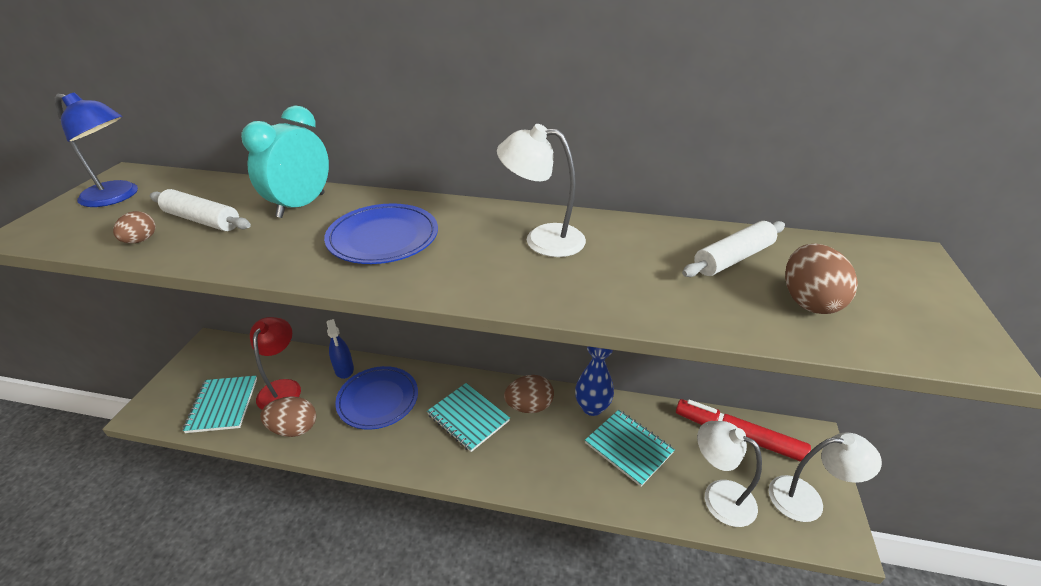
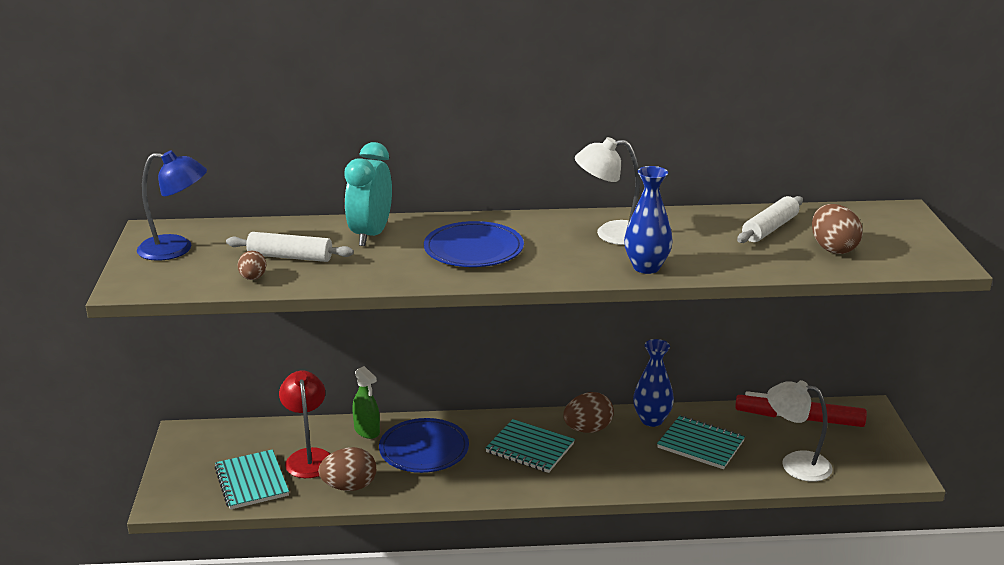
camera: 15 degrees left, 10 degrees down
blue spray bottle [327,319,354,379] -> green spray bottle [353,366,380,439]
white lamp [769,433,882,522] -> none
none -> blue vase [624,166,673,274]

